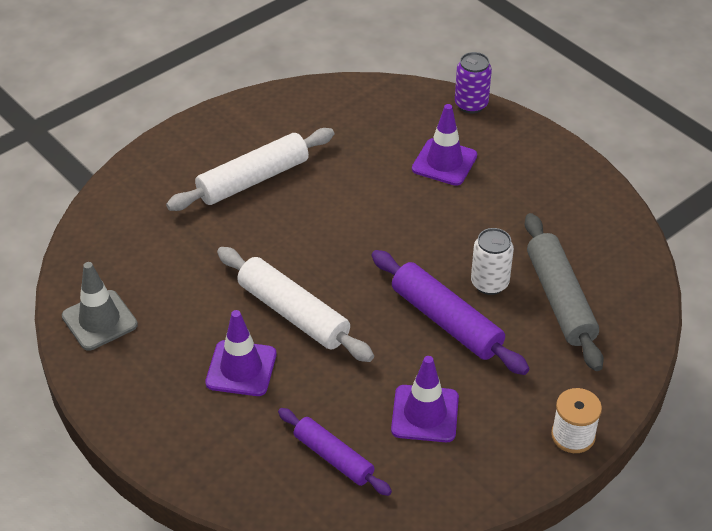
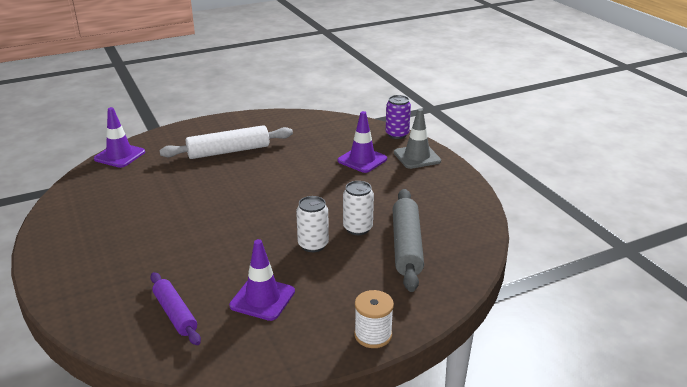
camera: 15 degrees right, 15 degrees down
grey traffic cone [62,262,138,351] -> grey traffic cone moved to [394,109,441,169]
purple traffic cone [205,310,276,396] -> purple traffic cone moved to [94,107,145,168]
white rolling pin [217,247,374,362] -> none
purple rolling pin [371,250,530,375] -> white can [296,196,329,252]

